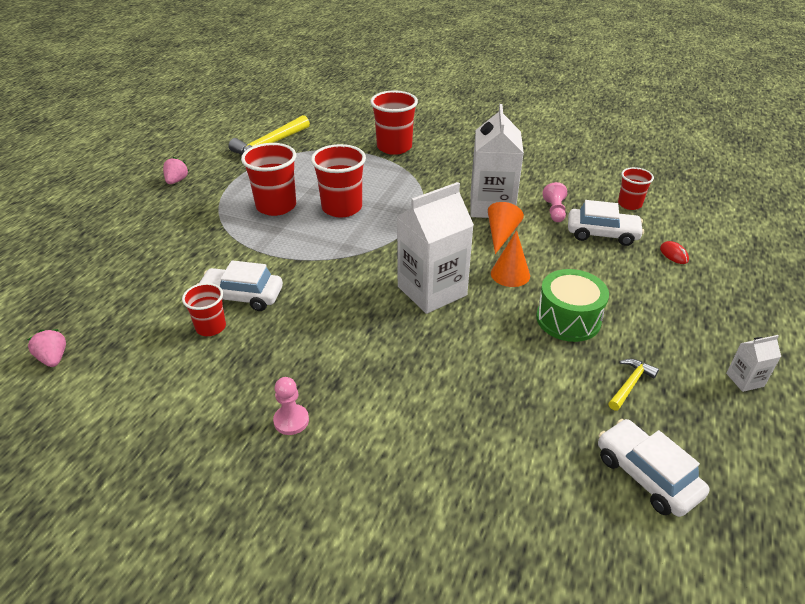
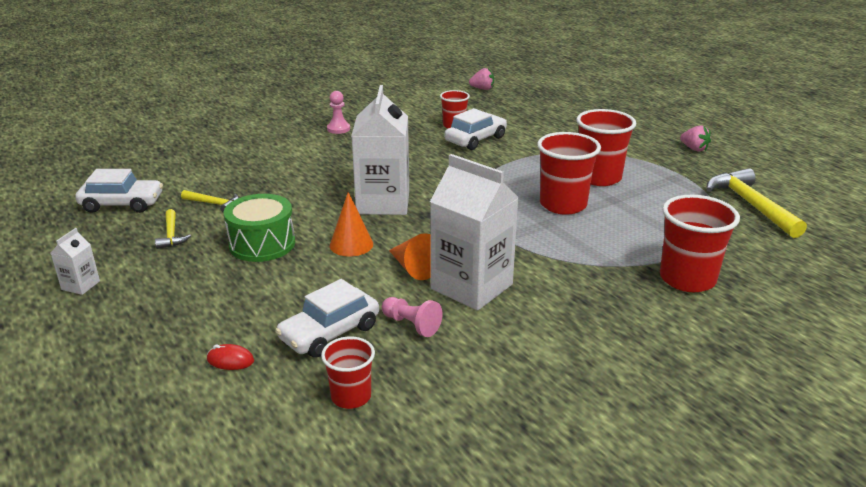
camera: 125 degrees right, 10 degrees down
none -> yellow hammer [181,190,239,213]

